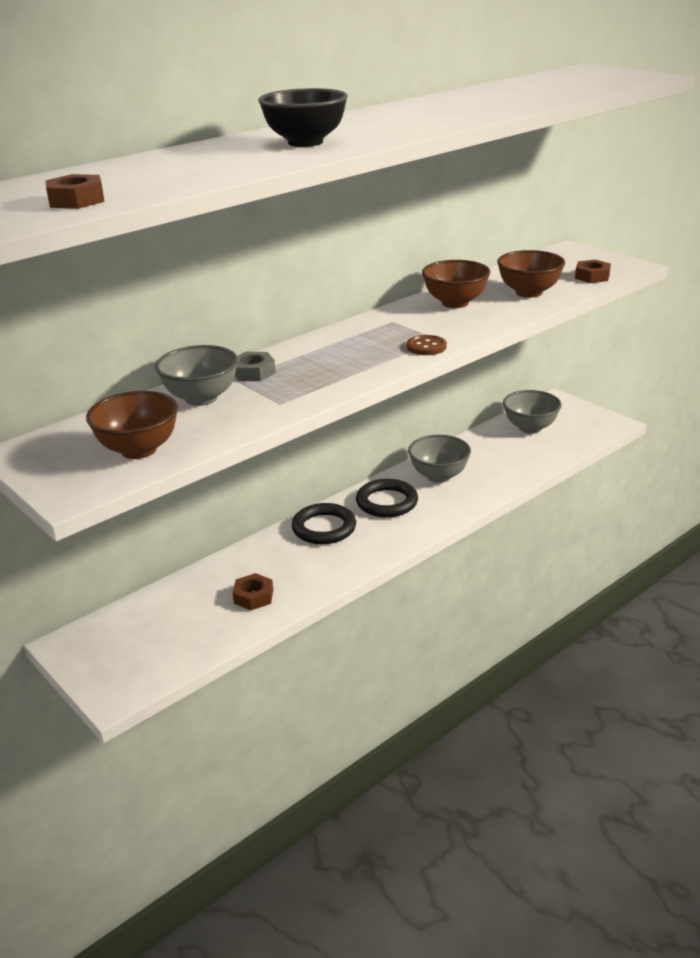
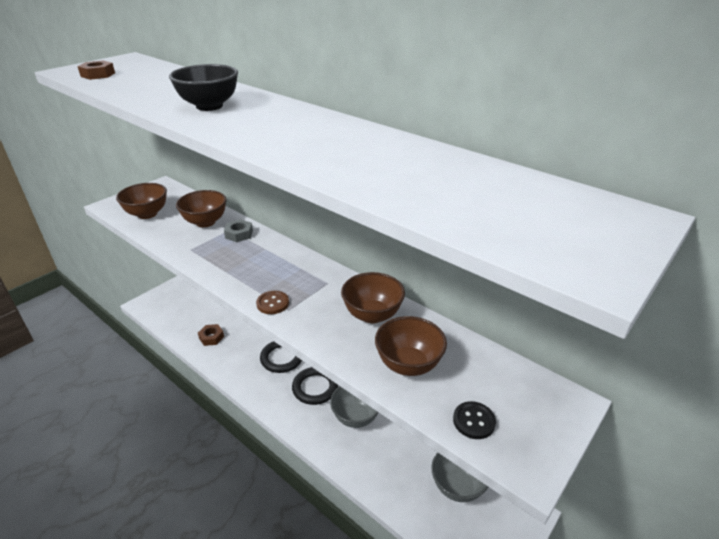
camera: 80 degrees right, 5 degrees up
grey bowl [155,345,238,406] -> brown bowl [176,190,226,227]
brown nut [575,260,611,283] -> black button [453,401,496,439]

